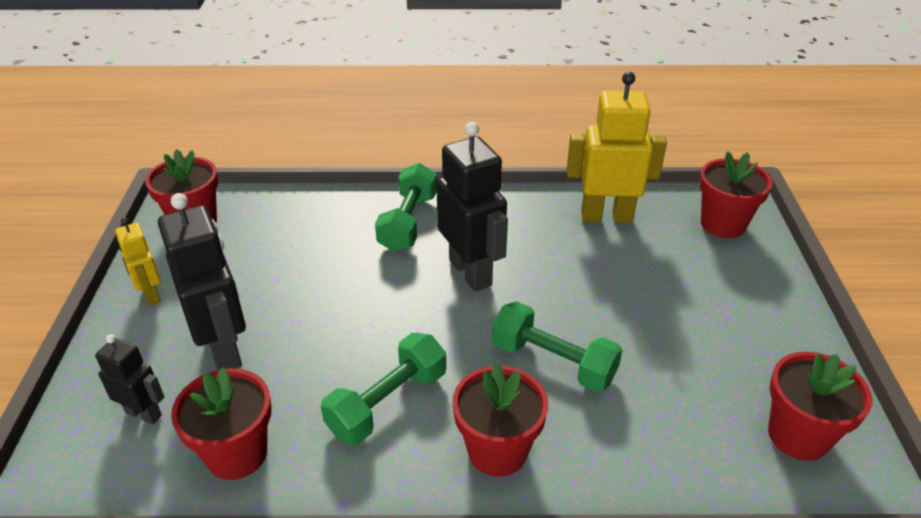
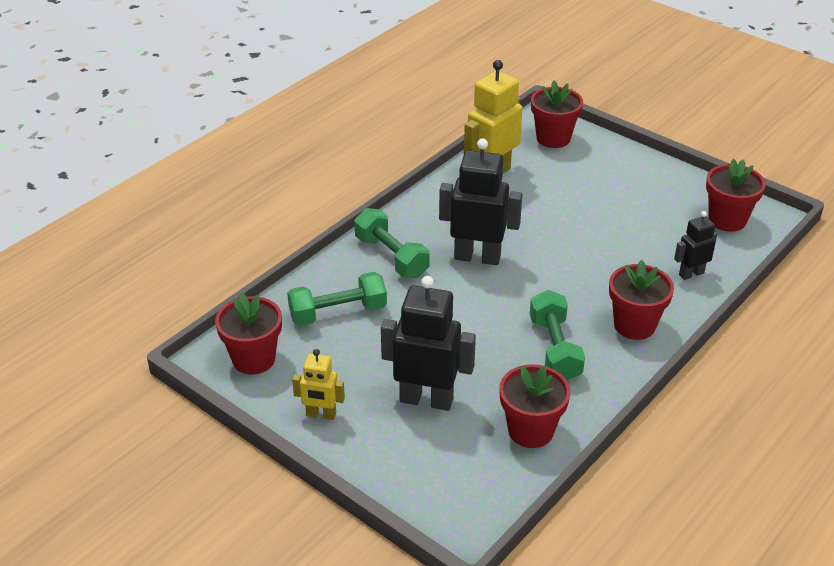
camera: 50 degrees left, 0 degrees up
black robot [95,334,164,425] -> black robot moved to [674,211,717,280]
green dumbbell [492,301,622,392] -> green dumbbell moved to [287,272,387,326]

